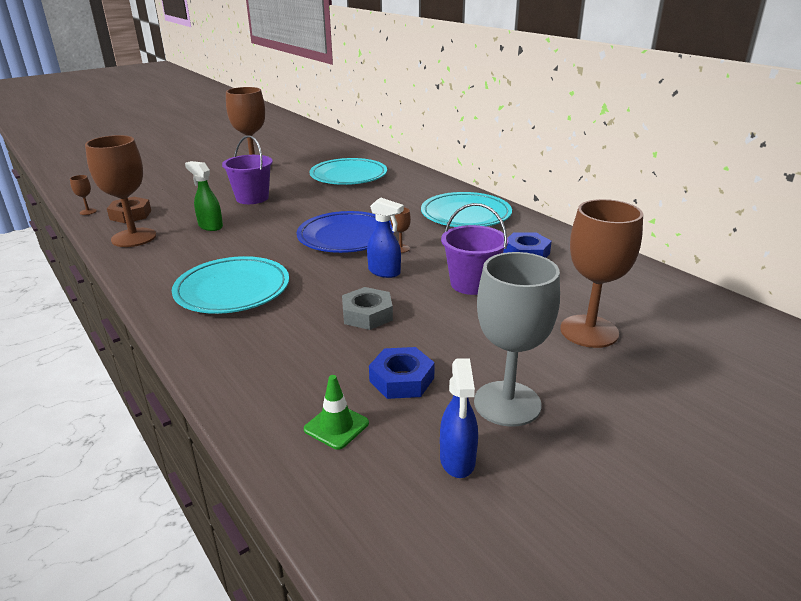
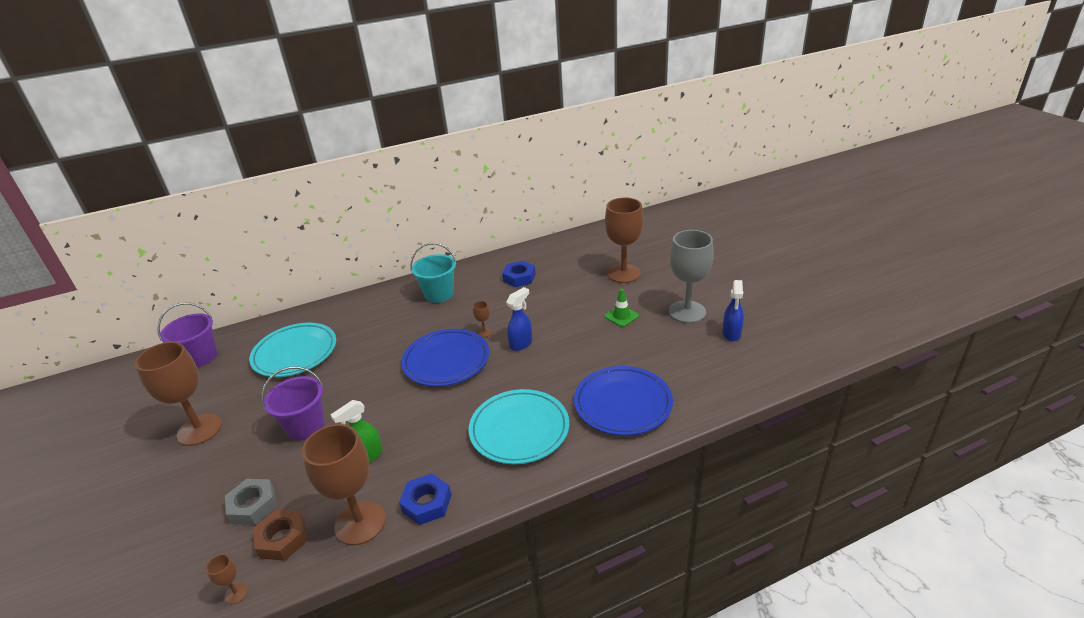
camera: 75 degrees left, 5 degrees up
green traffic cone [304,375,369,450] -> green traffic cone moved to [605,289,639,327]
grey nut [342,287,393,330] -> grey nut moved to [225,479,277,525]
blue nut [369,347,435,399] -> blue nut moved to [399,474,451,525]
turquoise plate [421,192,512,227] -> turquoise bucket [410,243,457,303]
blue spray bottle [440,358,478,478] -> blue spray bottle turned 90 degrees clockwise [723,280,744,341]
purple bucket [441,203,508,295] -> purple bucket moved to [157,302,217,367]
none -> blue plate [574,366,673,436]

